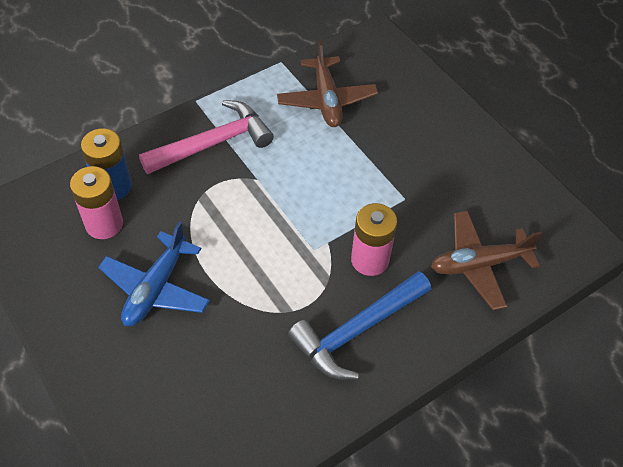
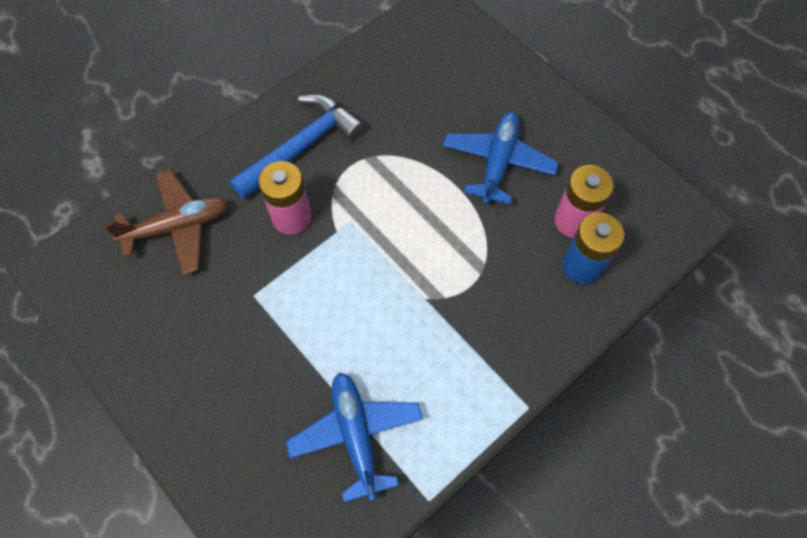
camera: 175 degrees right, 10 degrees up
pink hammer [139,100,274,174] -> none
brown plane [277,40,378,127] -> blue plane [286,372,423,503]

